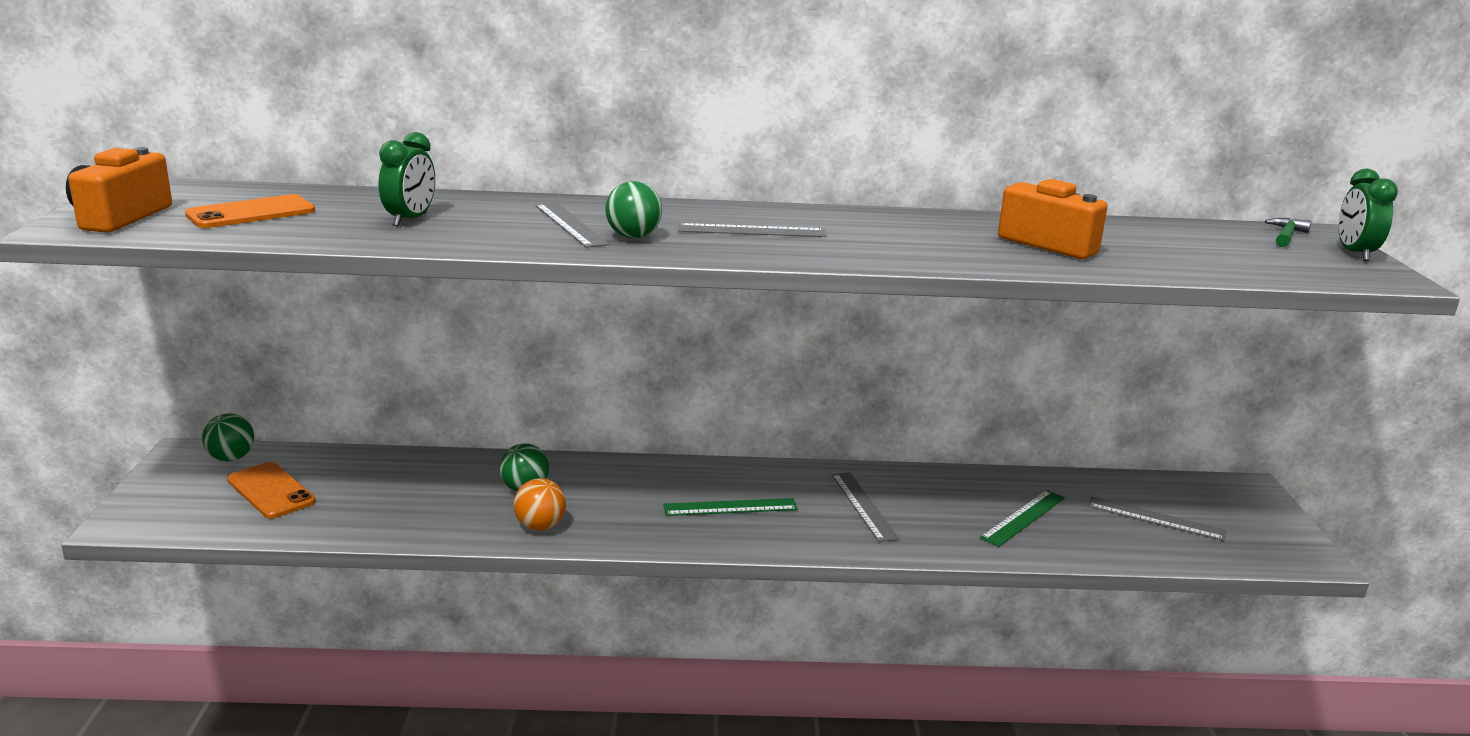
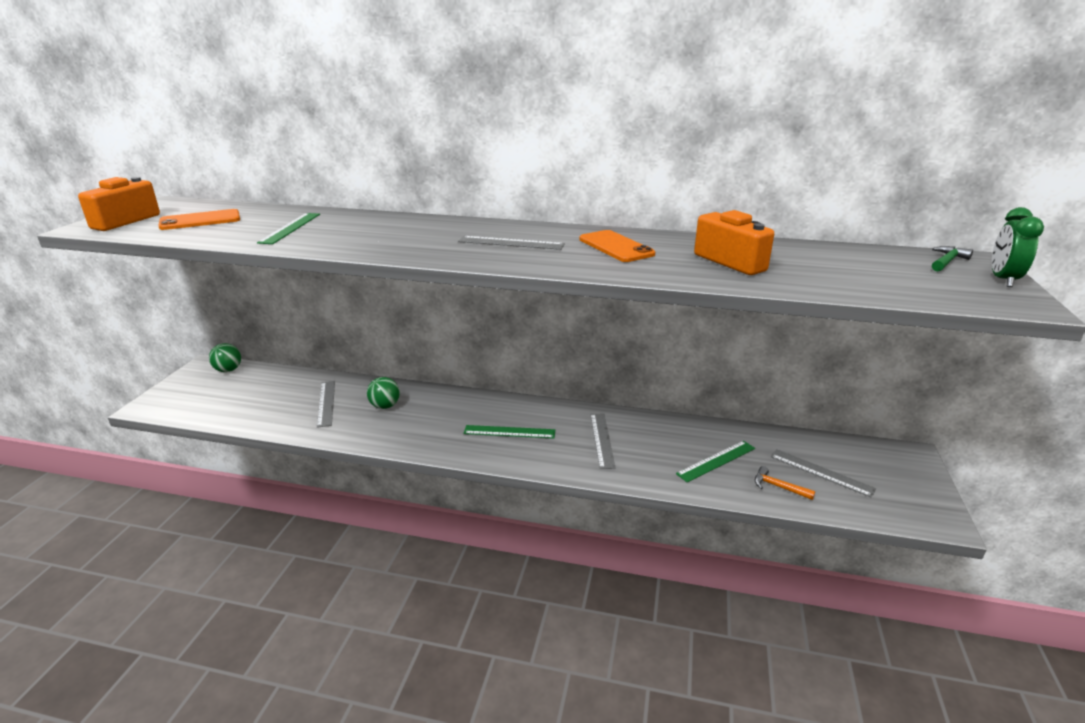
camera: 15 degrees right, 5 degrees up
orange phone [227,462,316,518] -> orange phone moved to [580,230,655,262]
green clock [379,132,435,226] -> green ruler [257,213,320,244]
orange ball [514,478,566,531] -> none
grey ruler [535,203,609,248] -> grey ruler moved to [317,381,335,428]
green ball [605,181,662,238] -> none
none -> orange hammer [755,466,815,500]

